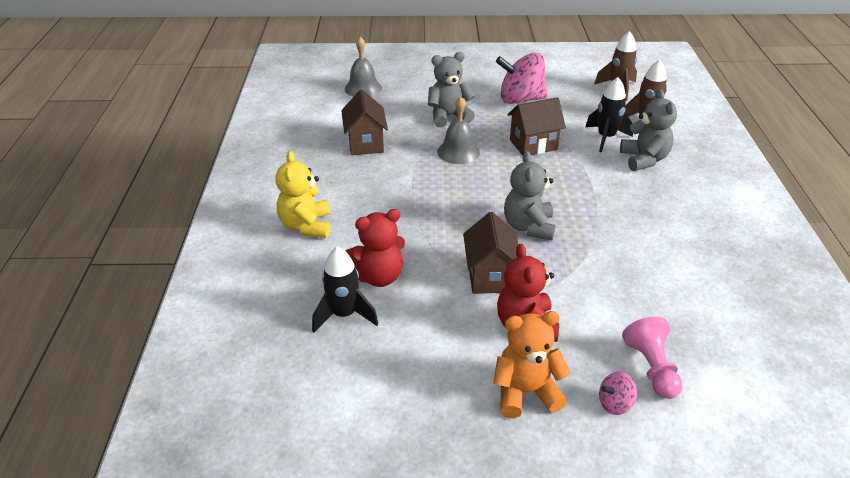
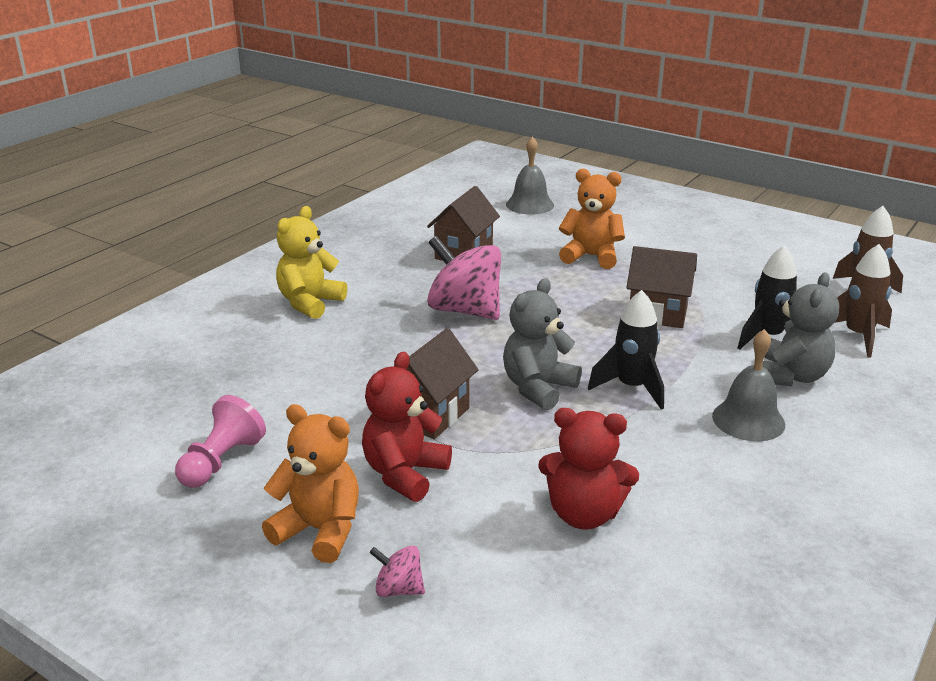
camera: 35 degrees right, 10 degrees down
black rocket [312,246,378,332] -> black rocket moved to [588,290,664,410]
red teddy bear [345,209,405,287] -> red teddy bear moved to [538,408,639,530]
grey teddy bear [428,52,475,128] -> orange teddy bear [559,168,625,269]
grey bell [437,96,480,164] -> grey bell moved to [712,329,785,441]
pink spinning top [496,52,548,104] -> pink spinning top moved to [427,236,501,320]
pink pawn [622,316,683,399] -> pink pawn moved to [175,395,266,488]

